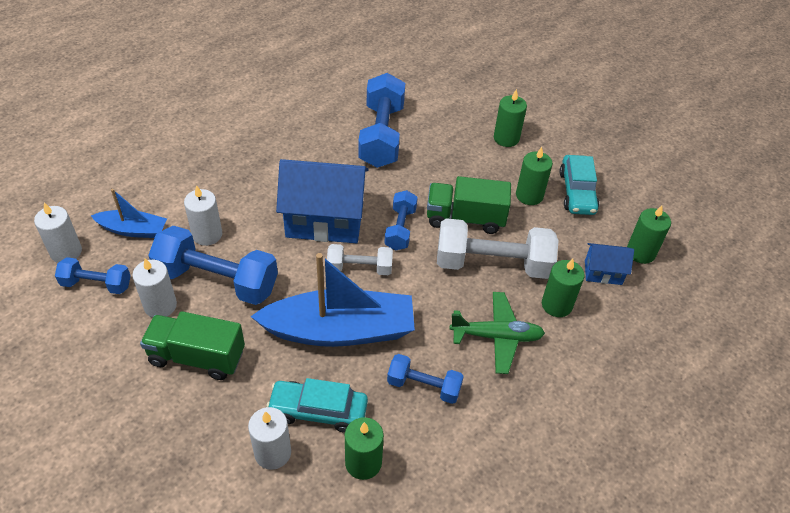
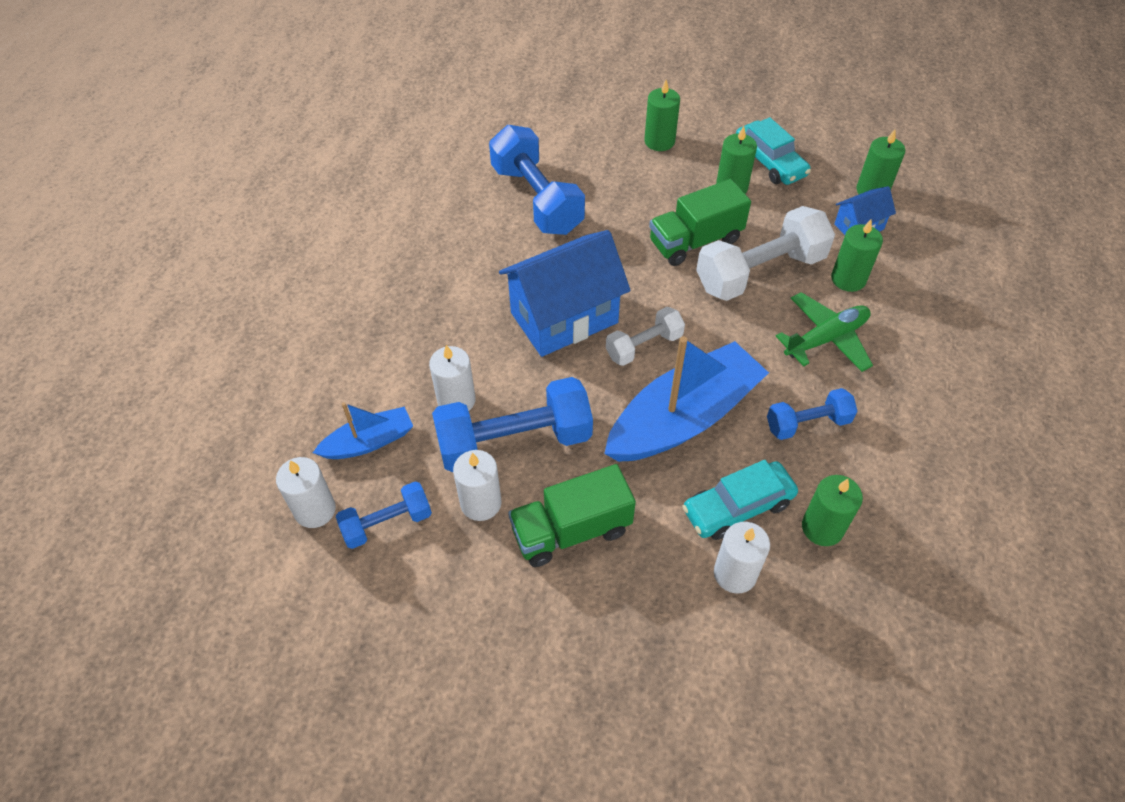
camera: 30 degrees left, 5 degrees up
blue dumbbell [384,190,418,251] -> none

